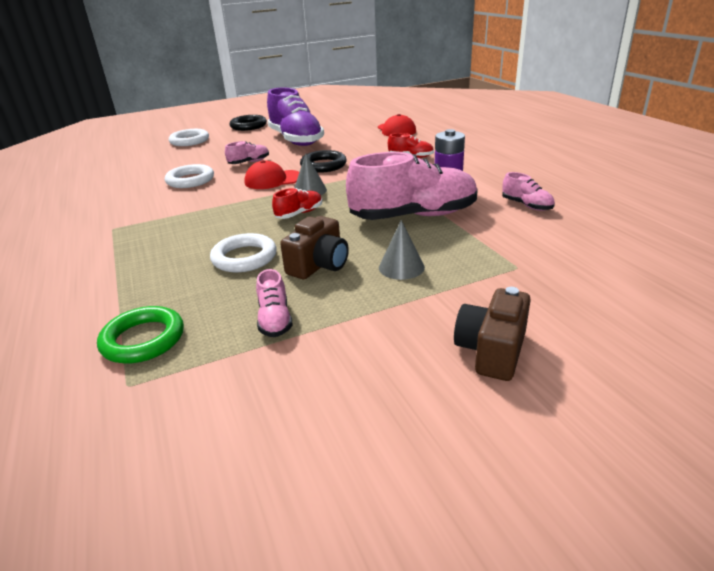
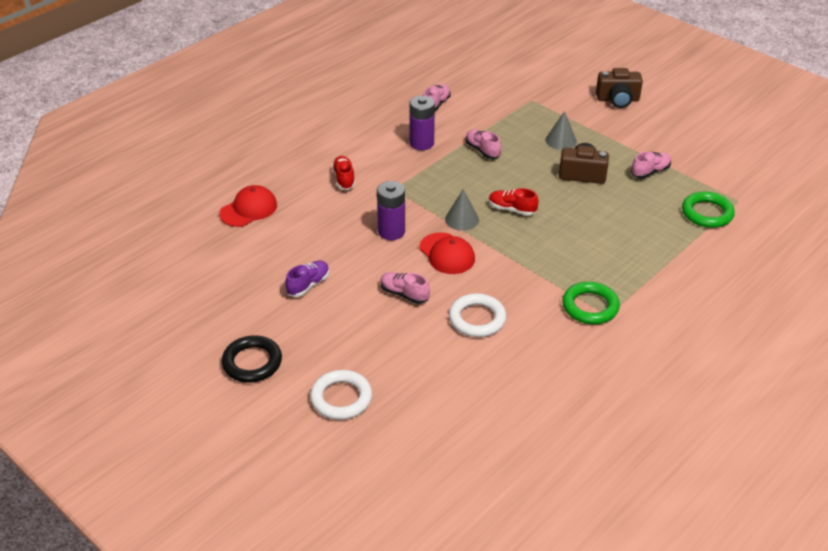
camera: 115 degrees left, 10 degrees up
white ring [210,233,277,272] -> none
purple shoe [267,88,324,146] -> purple shoe [285,261,329,297], size x0.45
black ring [300,150,347,173] -> purple battery [377,181,405,240]
pink shoe [346,152,478,220] -> pink shoe [466,129,501,159], size x0.45
none -> green ring [562,282,620,324]

